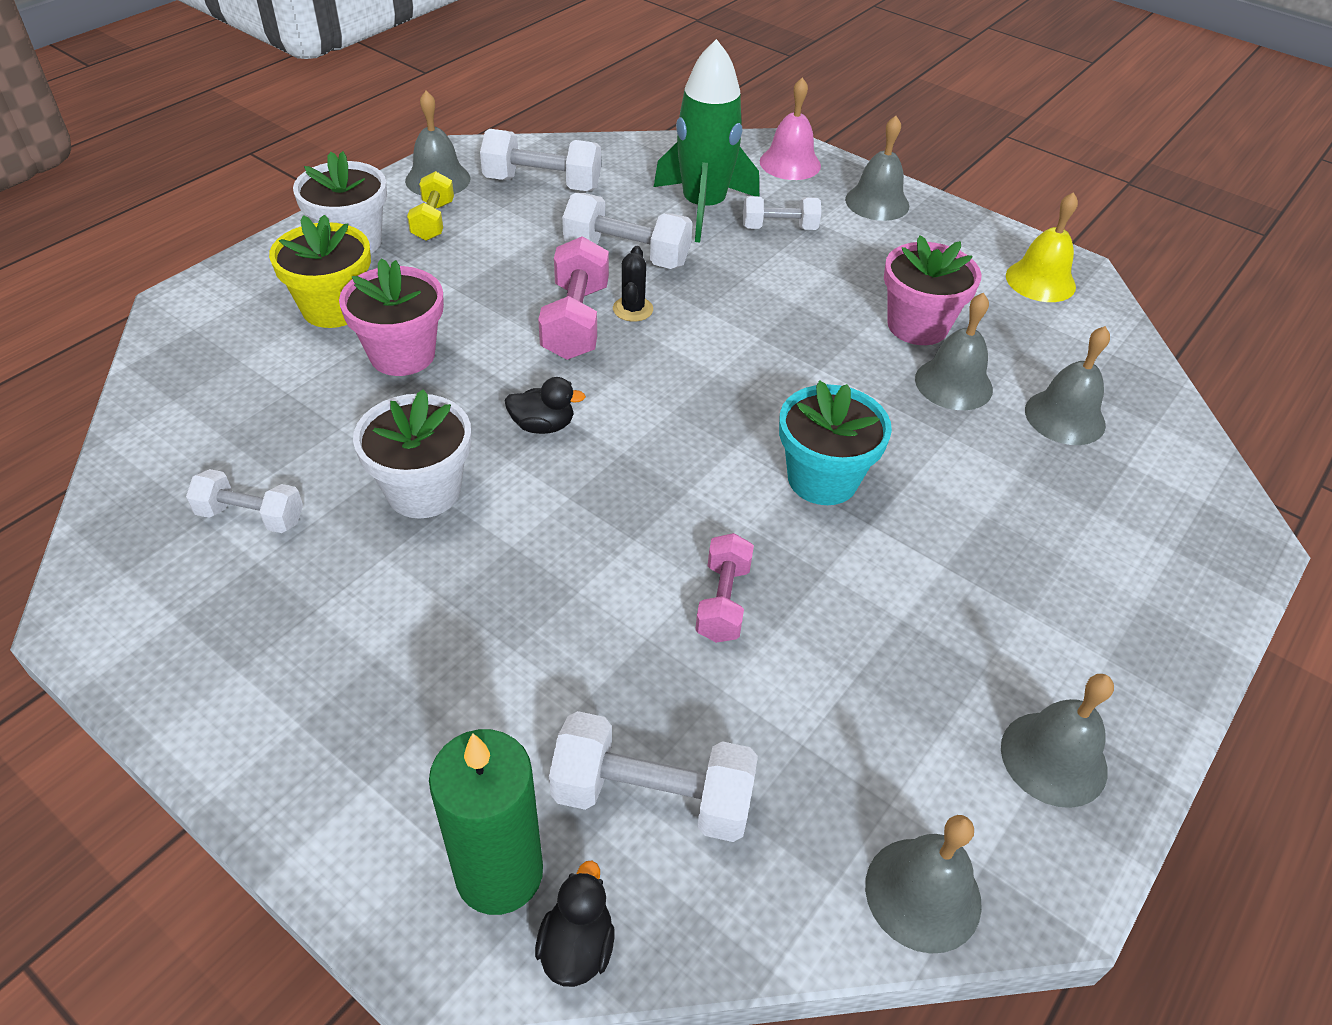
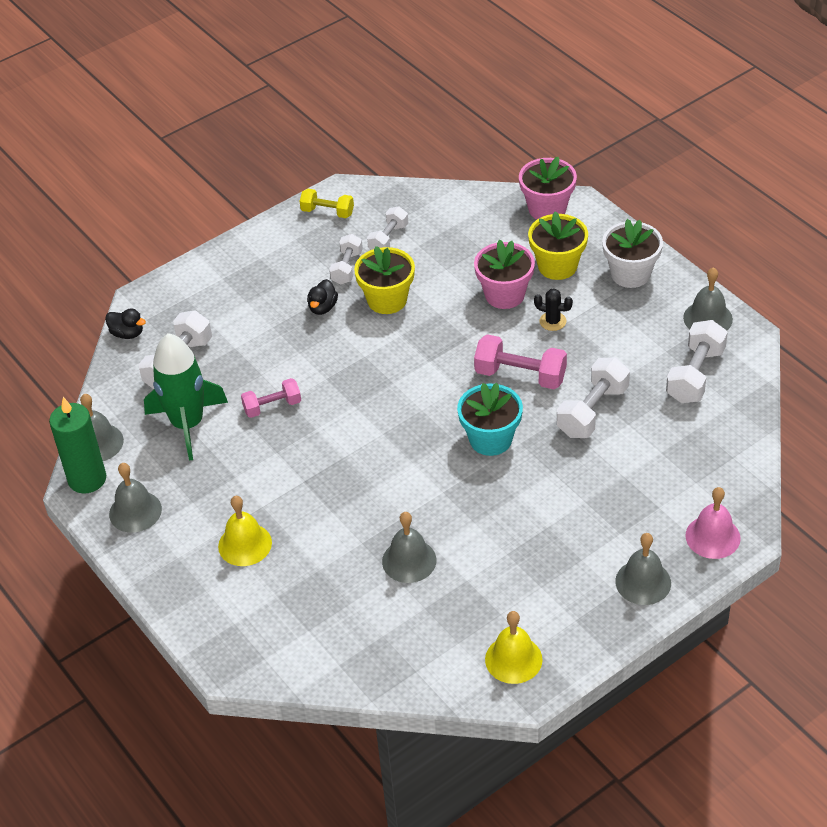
camera: 110 degrees right, 0 degrees up
white flower pot [353,389,471,519] -> yellow flower pot [354,246,415,314]
yellow dumbbell [407,171,454,241] -> yellow dumbbell moved to [300,189,354,218]
green candle [429,729,543,915] -> green candle moved to [49,397,106,494]
black duck [505,377,586,434] -> black duck moved to [307,279,338,315]
black cactus [613,246,653,322] -> black cactus moved to [534,289,573,331]
green rocket [654,39,759,243] -> green rocket moved to [144,333,228,461]
pink dumbbell [695,533,754,643] -> pink dumbbell turned 45 degrees counterclockwise [241,378,301,418]
white dumbbell [743,196,821,230] -> white dumbbell moved to [329,234,363,285]
turquoise flower pot [779,380,892,505] -> turquoise flower pot moved to [457,383,523,456]
pink flower pot [884,235,981,345] -> pink flower pot moved to [519,157,577,219]
grey bell [1025,326,1110,445] -> none
none -> yellow bell [218,496,272,566]

